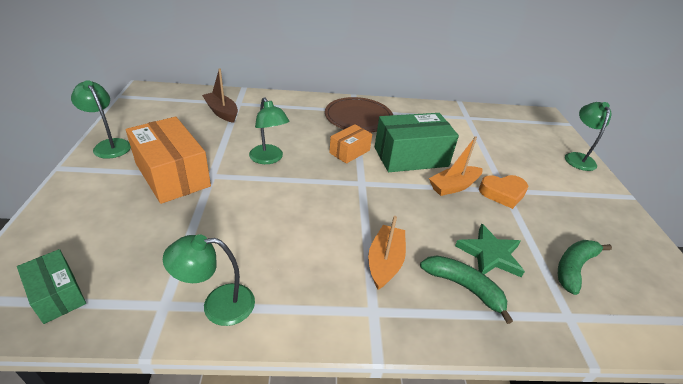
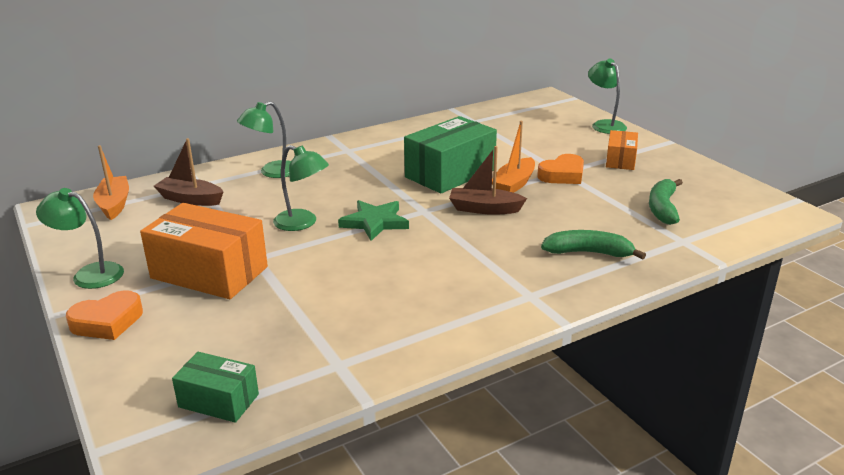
camera: 25 degrees left, 10 degrees down
green lamp [163,234,255,326] -> green lamp moved to [237,101,291,178]
brown plate [325,97,393,133] -> none
orange box [329,124,372,164] -> orange box moved to [606,130,638,170]
orange boat [368,216,406,290] -> orange boat moved to [93,145,129,220]
green star [455,224,525,277] -> green star moved to [338,200,409,241]
none -> orange heart [66,290,143,340]
none -> brown boat [449,146,527,215]

